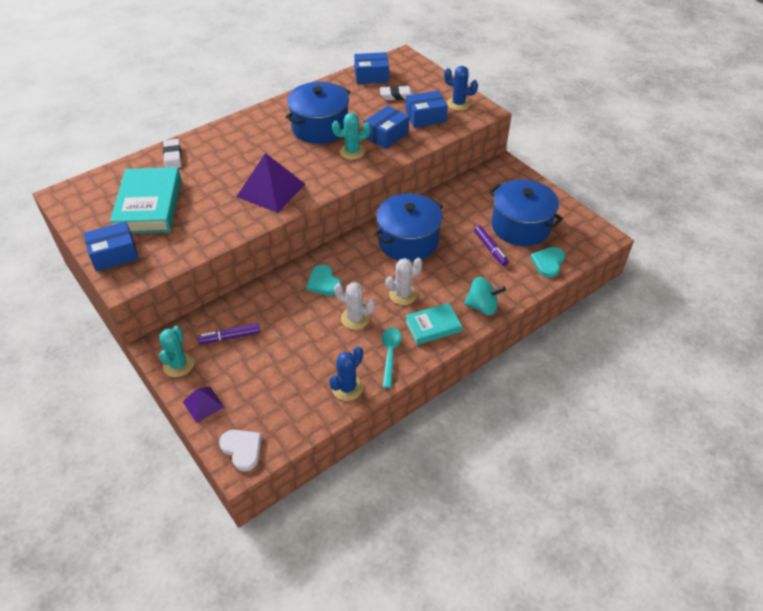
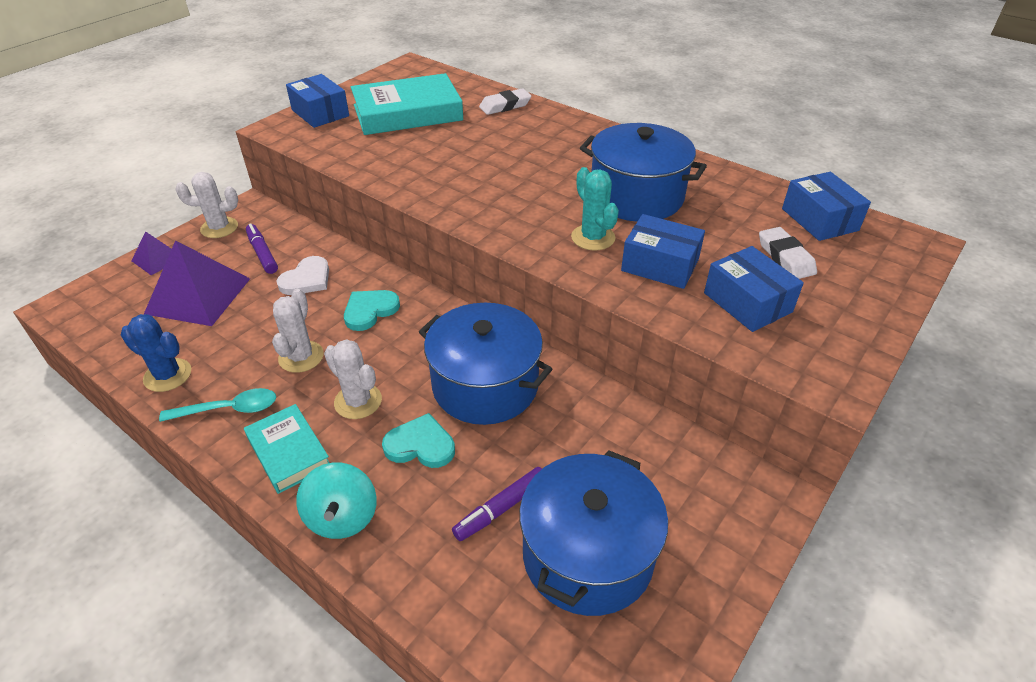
camera: 75 degrees right, 5 degrees down
turquoise cactus [159,326,194,377] -> white cactus [175,172,238,238]
white heart [219,430,262,472] -> white heart moved to [276,256,329,295]
purple pyramid [236,153,305,213] -> purple pyramid moved to [144,240,250,326]
blue cactus [444,66,478,111] -> none
turquoise heart [530,247,565,278] -> turquoise heart moved to [382,413,455,468]

